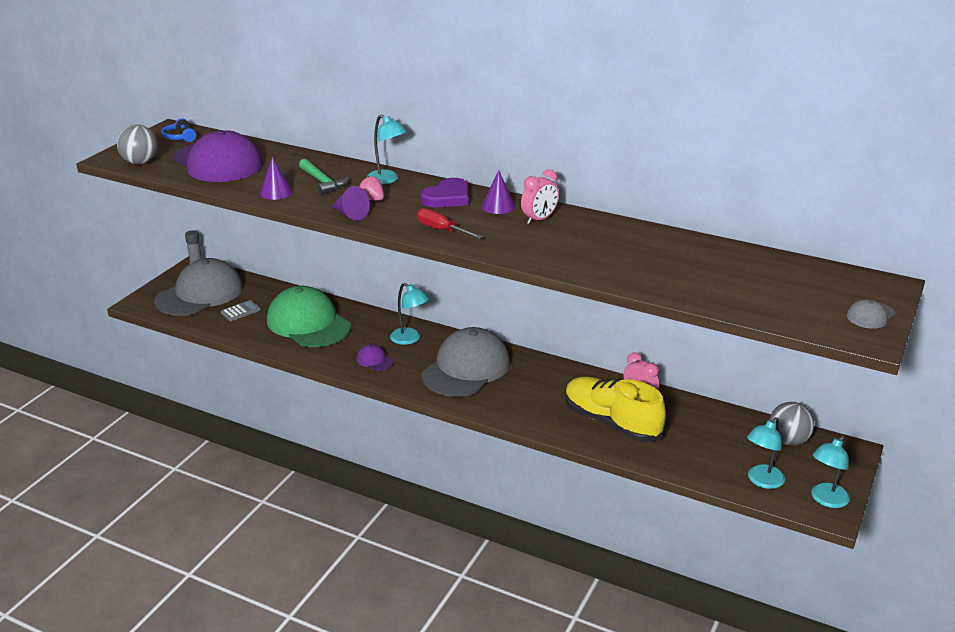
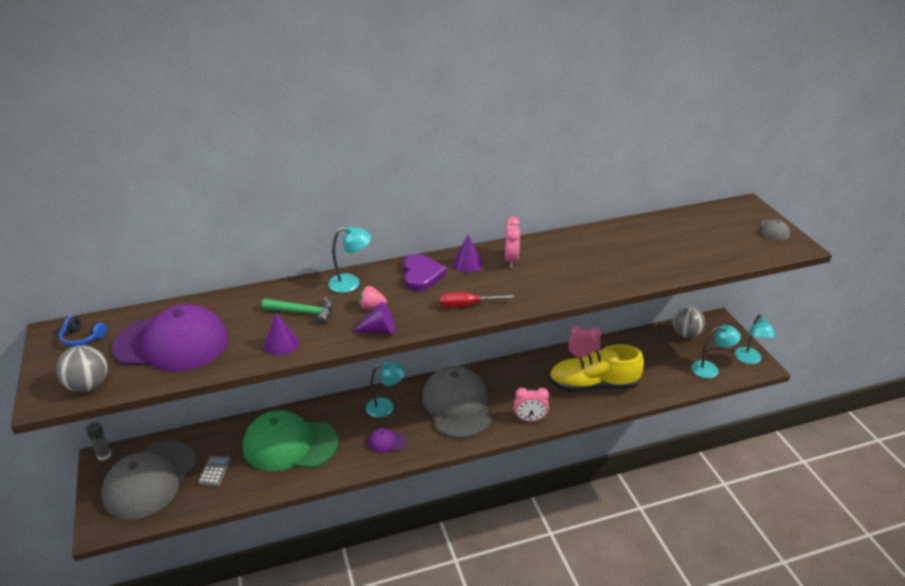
camera: 45 degrees left, 5 degrees up
grey cap [154,258,243,316] -> grey cap turned 150 degrees counterclockwise [101,441,197,520]
turquoise lamp [747,417,785,489] -> turquoise lamp turned 90 degrees counterclockwise [691,324,741,378]
none -> pink clock [514,388,549,422]

